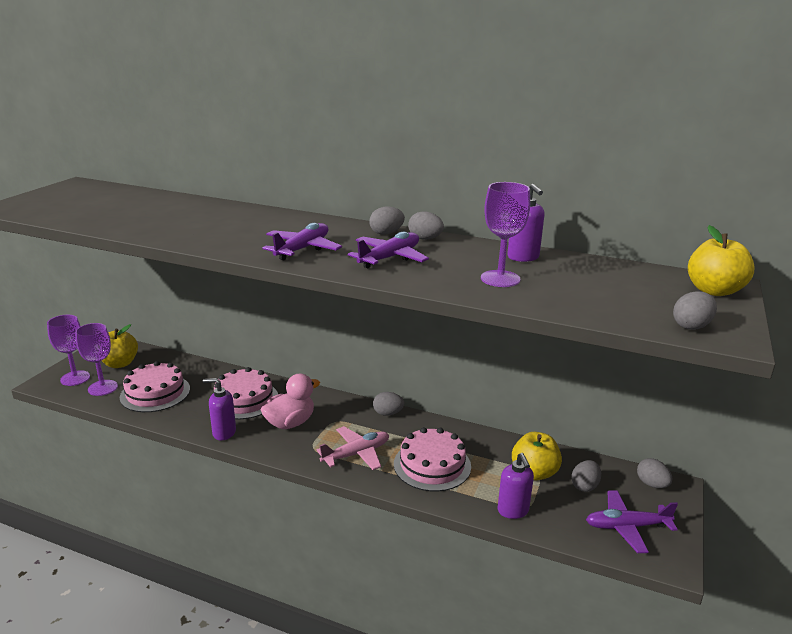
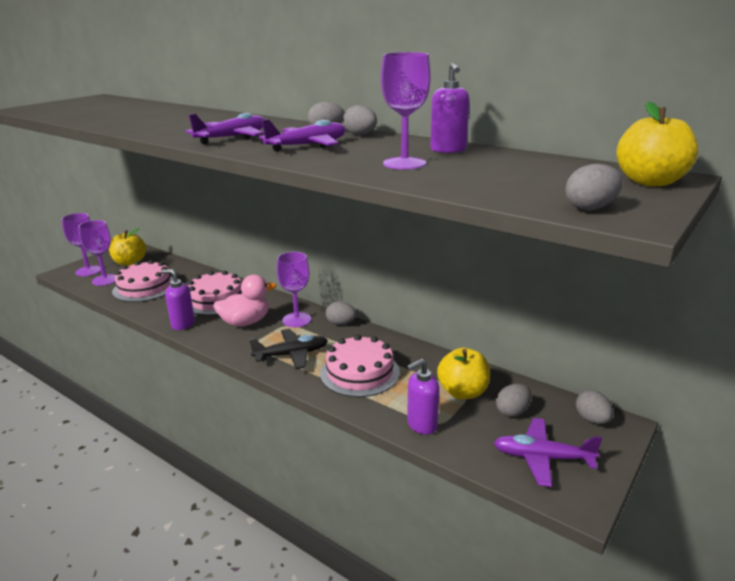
camera: 15 degrees right, 0 degrees up
pink plane [316,426,389,470] -> black plane [249,329,328,369]
purple soap dispenser [498,453,534,519] -> purple soap dispenser turned 60 degrees clockwise [407,359,440,435]
none -> purple goblet [277,252,311,327]

